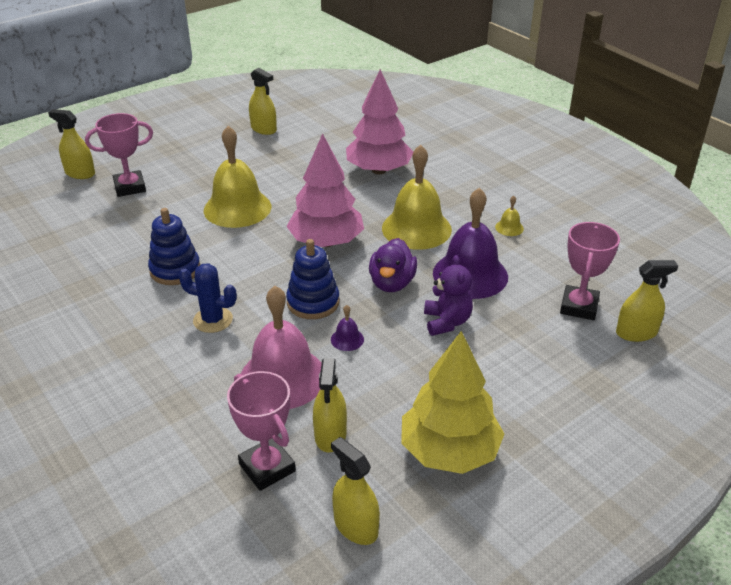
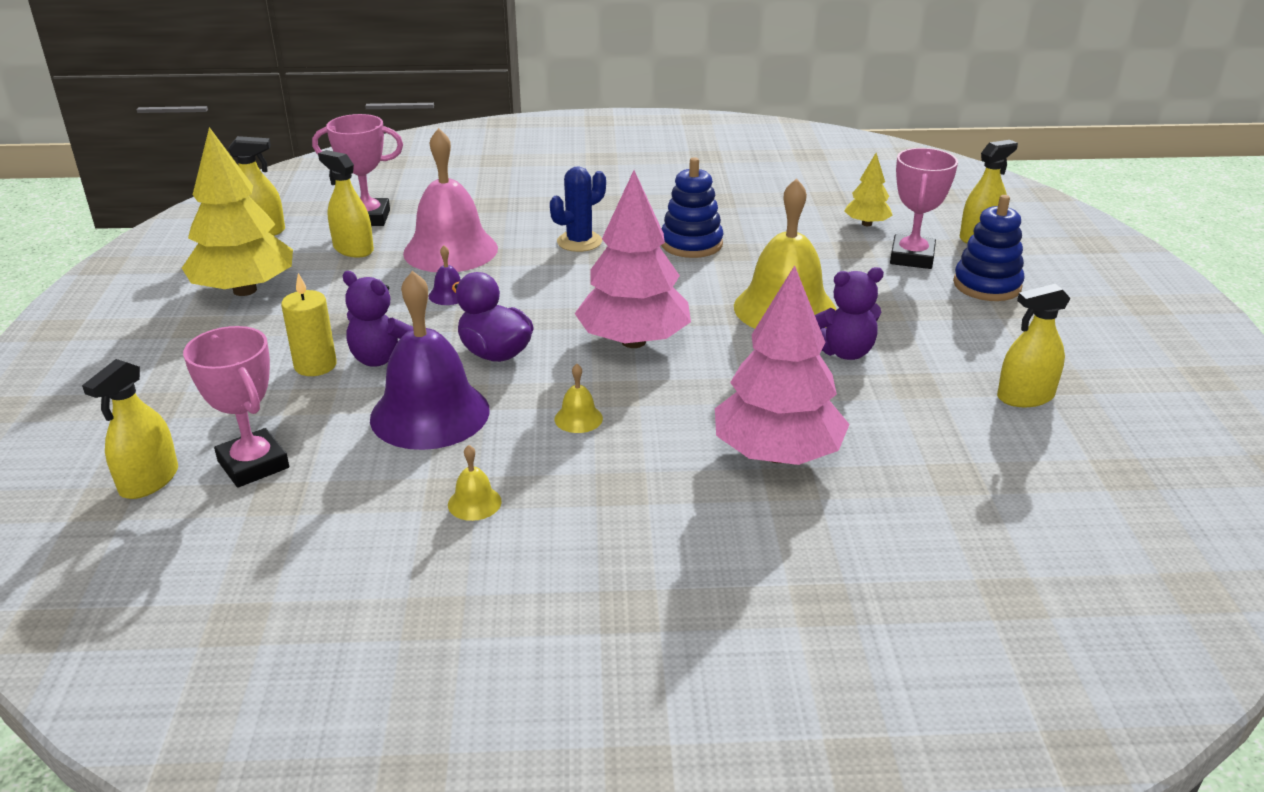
camera: 125 degrees right, 5 degrees down
blue stacking toy [286,239,339,319] -> blue stacking toy moved to [953,195,1025,301]
yellow bell [382,145,452,250] -> yellow bell [555,364,603,433], size x0.41
none -> yellow candle [281,273,337,376]
none -> purple teddy bear [815,267,884,360]
none -> yellow tree [844,153,893,226]

